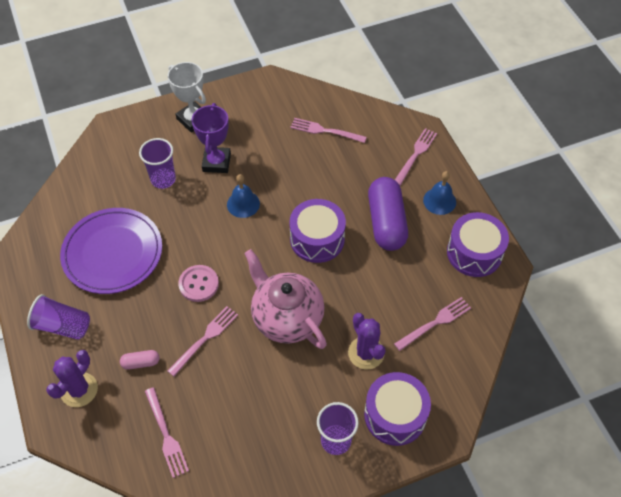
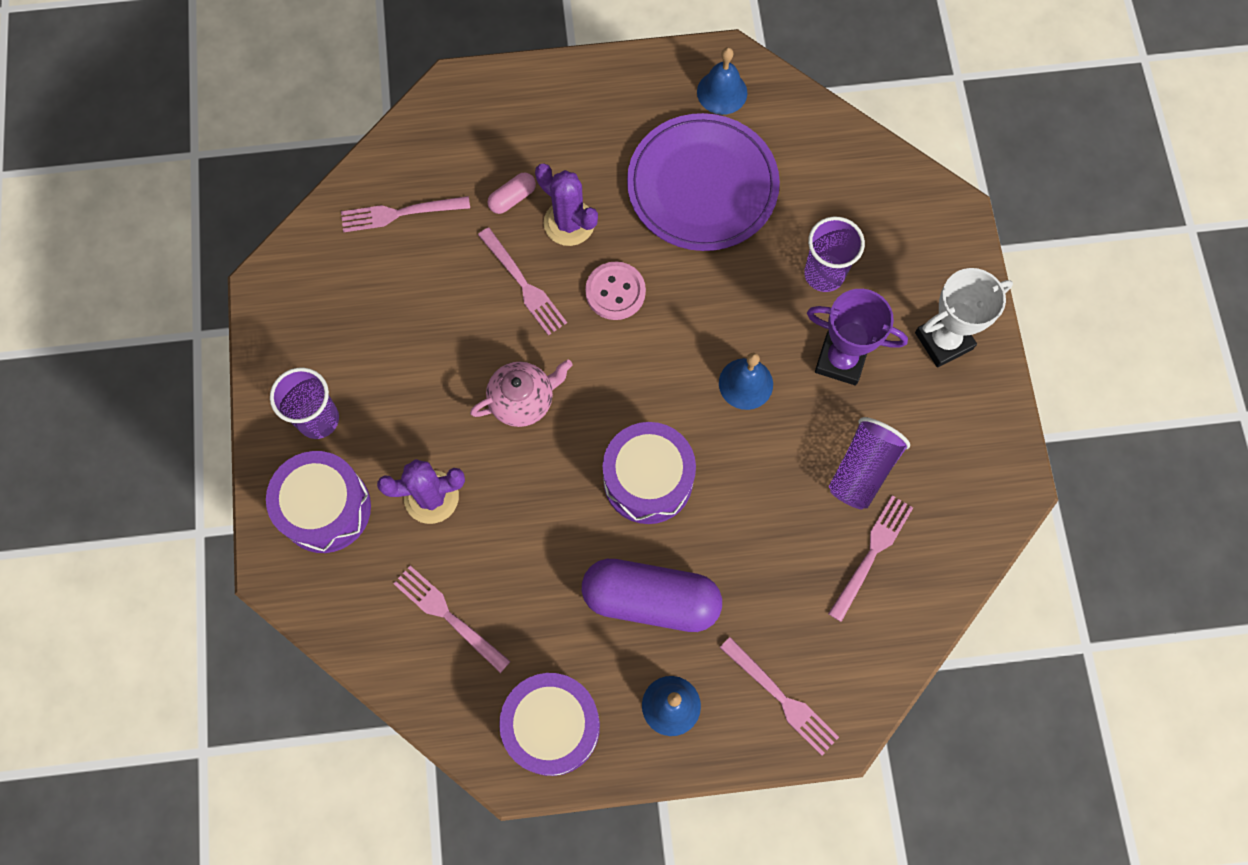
camera: 105 degrees right, 15 degrees up
purple cup [27,294,90,340] -> purple cup moved to [829,417,910,509]
purple cactus [46,350,98,407] -> purple cactus moved to [535,163,598,246]
pink capsule [120,350,160,370] -> pink capsule turned 45 degrees clockwise [488,172,536,214]
pink teapot [244,249,327,349] -> pink teapot [470,360,572,427], size x0.60
pink fork [394,297,471,351] -> pink fork turned 150 degrees clockwise [393,566,511,673]
none -> blue bell [697,47,747,115]

